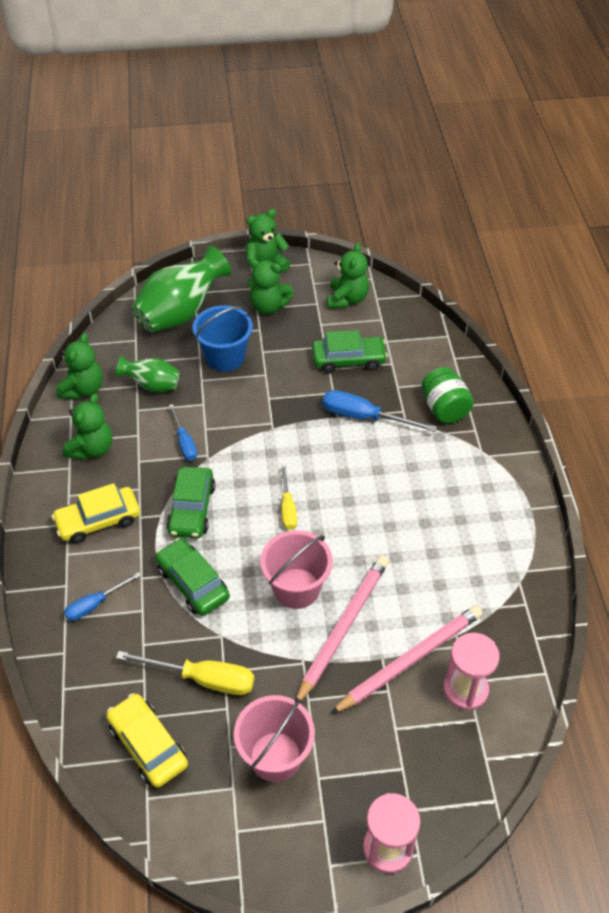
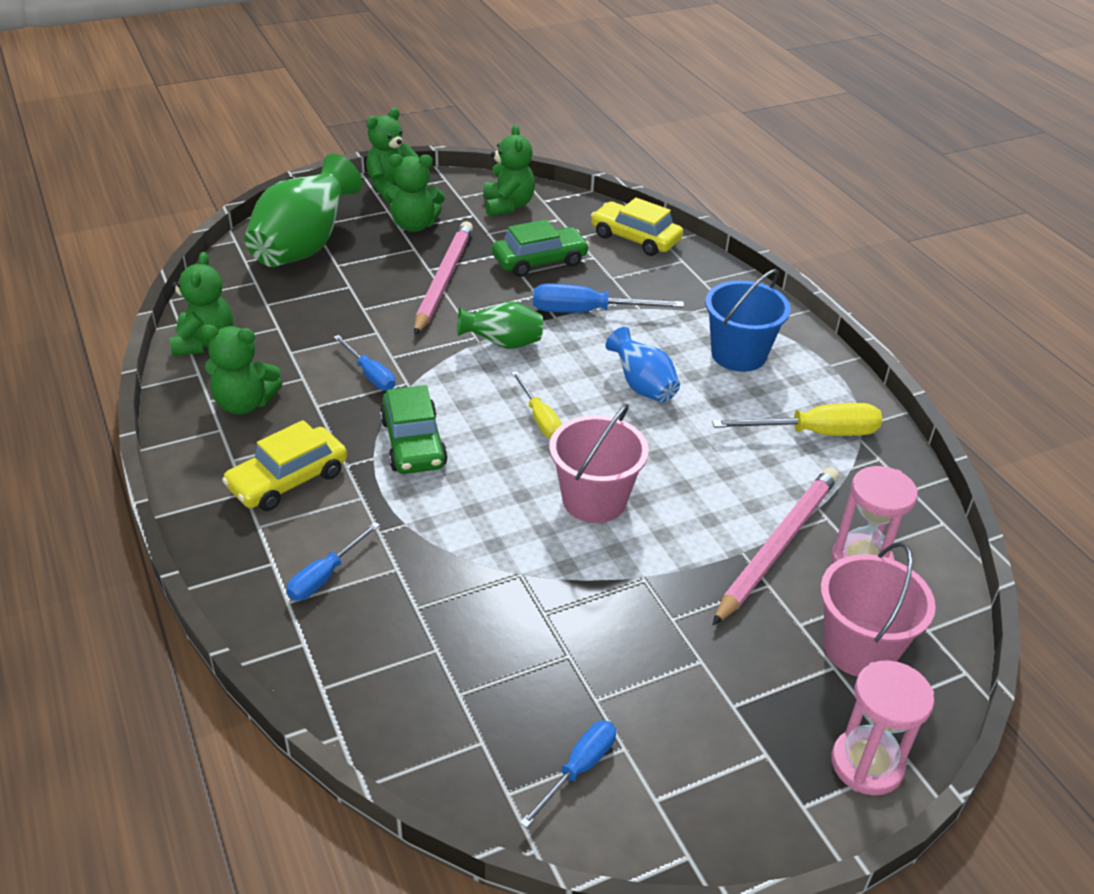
camera: 20 degrees left, 10 degrees down
green teddy bear [63,393,112,460] -> green teddy bear turned 90 degrees clockwise [201,325,283,414]
yellow car [106,693,188,788] -> yellow car moved to [591,198,683,256]
green vase [116,356,180,392] -> green vase moved to [457,302,543,349]
yellow screwdriver [116,651,254,695] -> yellow screwdriver moved to [712,403,882,436]
green car [155,538,230,616] -> none
blue bucket [193,305,253,372] -> blue bucket moved to [705,269,791,372]
pink bucket [234,695,315,782] -> pink bucket moved to [820,542,936,677]
pink pencil [296,556,388,701] -> pink pencil moved to [414,221,473,335]
green jar [422,367,474,423] -> none
none -> blue screwdriver [520,721,616,828]
none -> blue vase [605,327,680,402]

